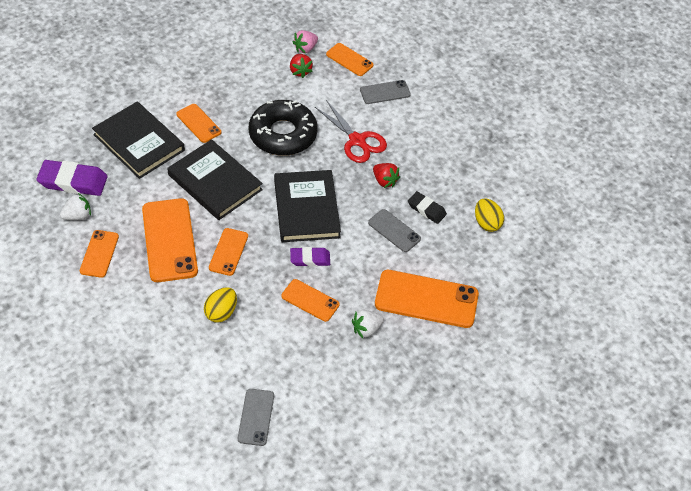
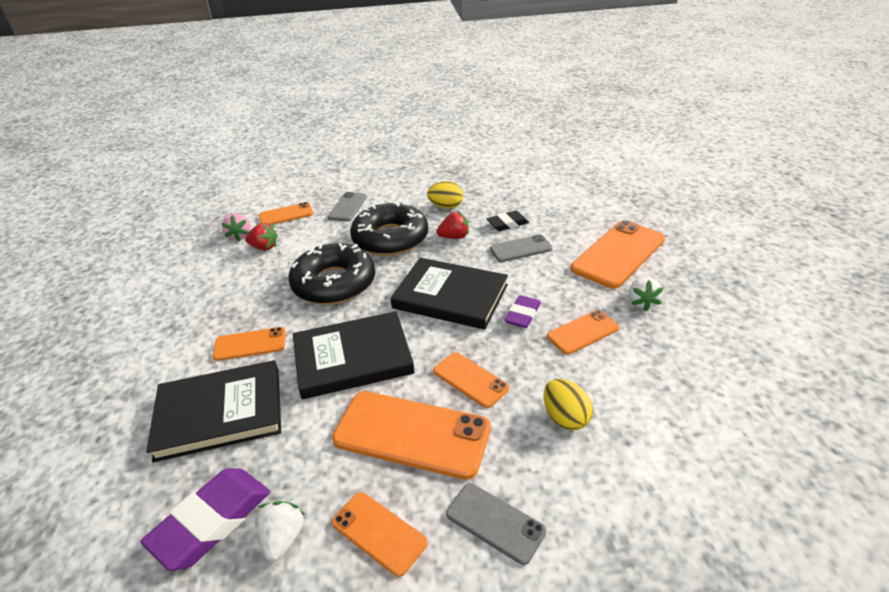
camera: 55 degrees left, 15 degrees down
grey phone [238,389,274,446] -> grey phone moved to [446,483,546,565]
red scissors [315,100,387,163] -> black donut [350,202,428,256]
yellow egg [475,198,504,232] -> yellow egg moved to [427,181,463,209]

